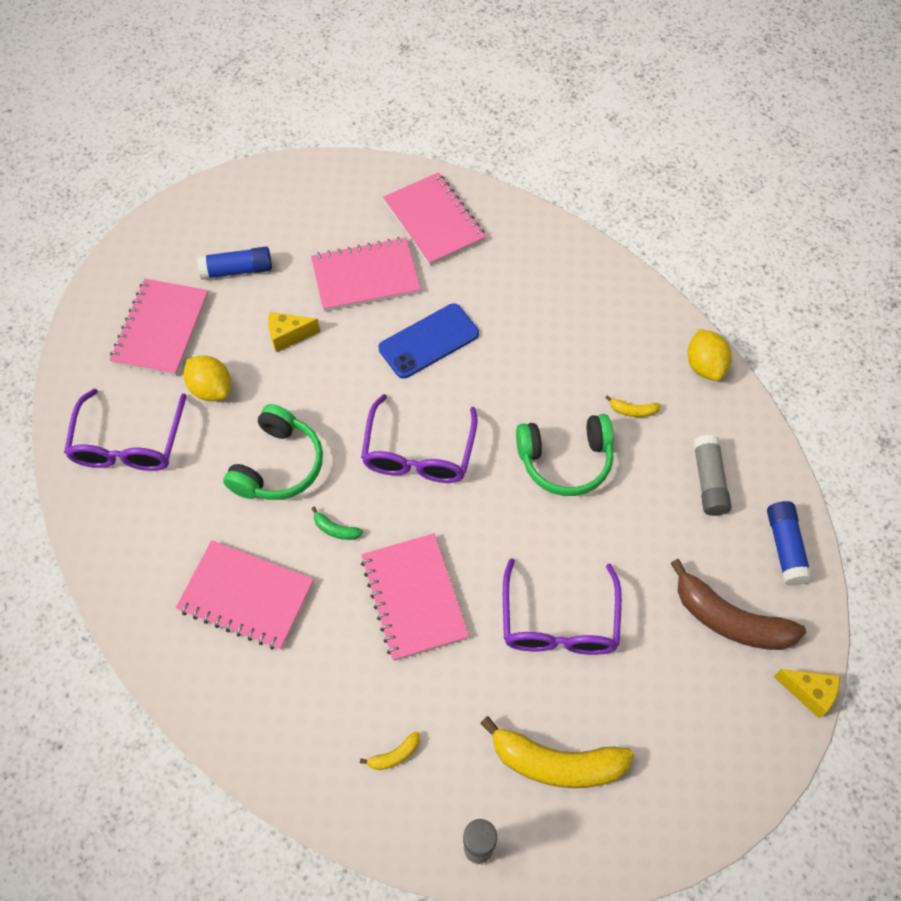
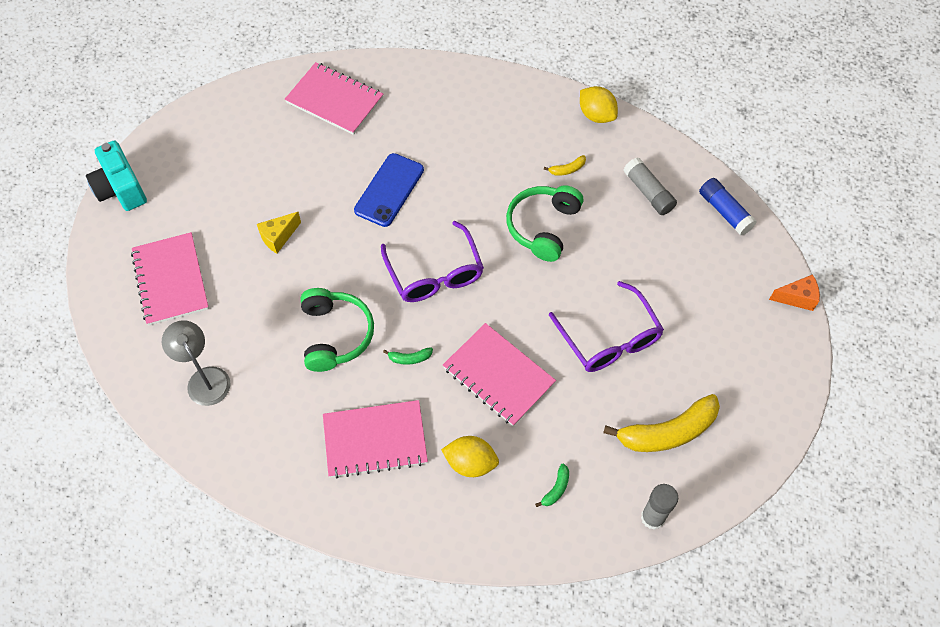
camera: 30 degrees left, 0 degrees up
purple glasses [64,389,187,471] -> grey lamp [162,320,231,406]
yellow lemon [184,355,231,401] -> yellow lemon moved to [441,436,499,477]
blue glue stick [197,247,272,280] -> none
pink notebook [311,237,421,312] -> none
yellow banana [360,731,420,770] -> green banana [535,464,569,507]
green headphones [516,414,614,496] -> green headphones turned 150 degrees clockwise [506,185,583,262]
brown banana [670,559,806,650] -> none
yellow cheese [773,669,840,718] -> orange cheese [769,274,820,311]
none -> turquoise camera [86,140,147,211]

